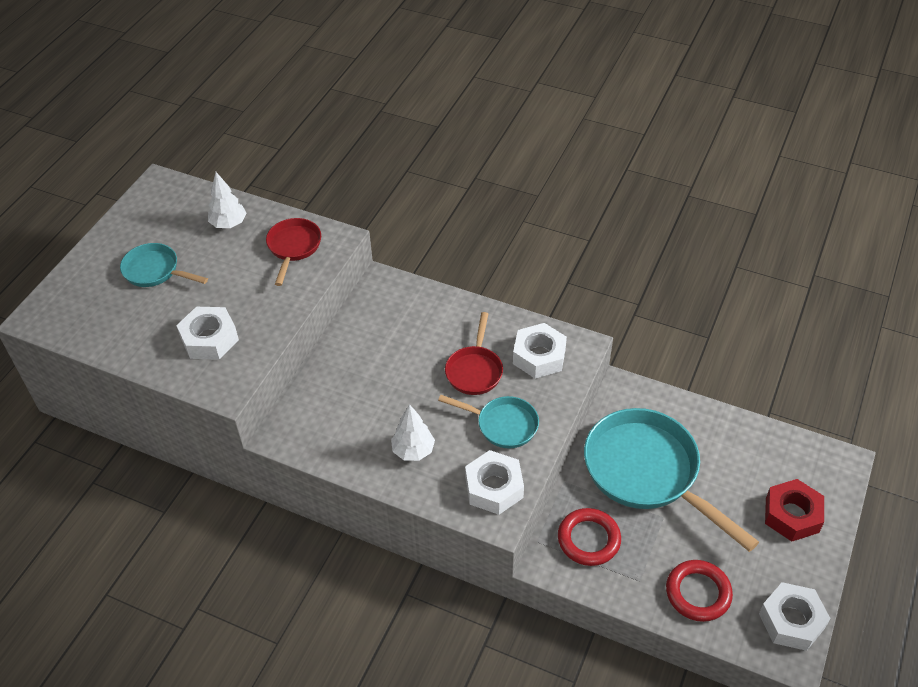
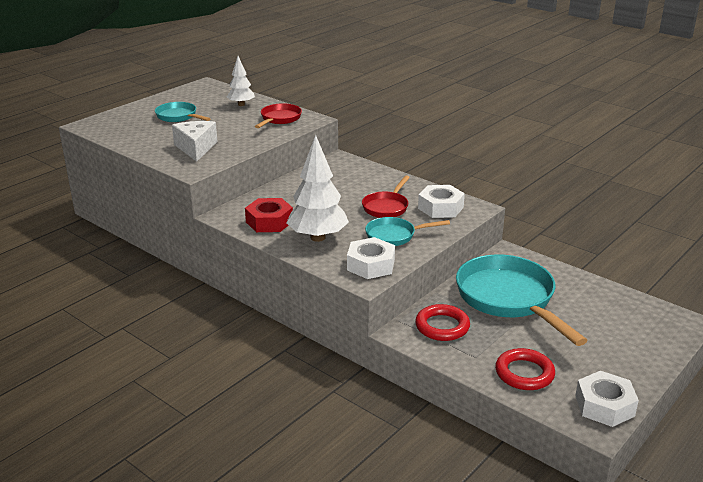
camera: 15 degrees right, 20 degrees down
white nut [176,307,239,360] -> white cheese [172,121,218,162]
white tree [391,404,435,461] -> white tree [286,135,349,242], size x1.74
turquoise pan [438,395,539,448] -> turquoise pan turned 135 degrees clockwise [365,217,450,246]
red nut [765,479,824,541] -> red nut moved to [245,198,293,232]

